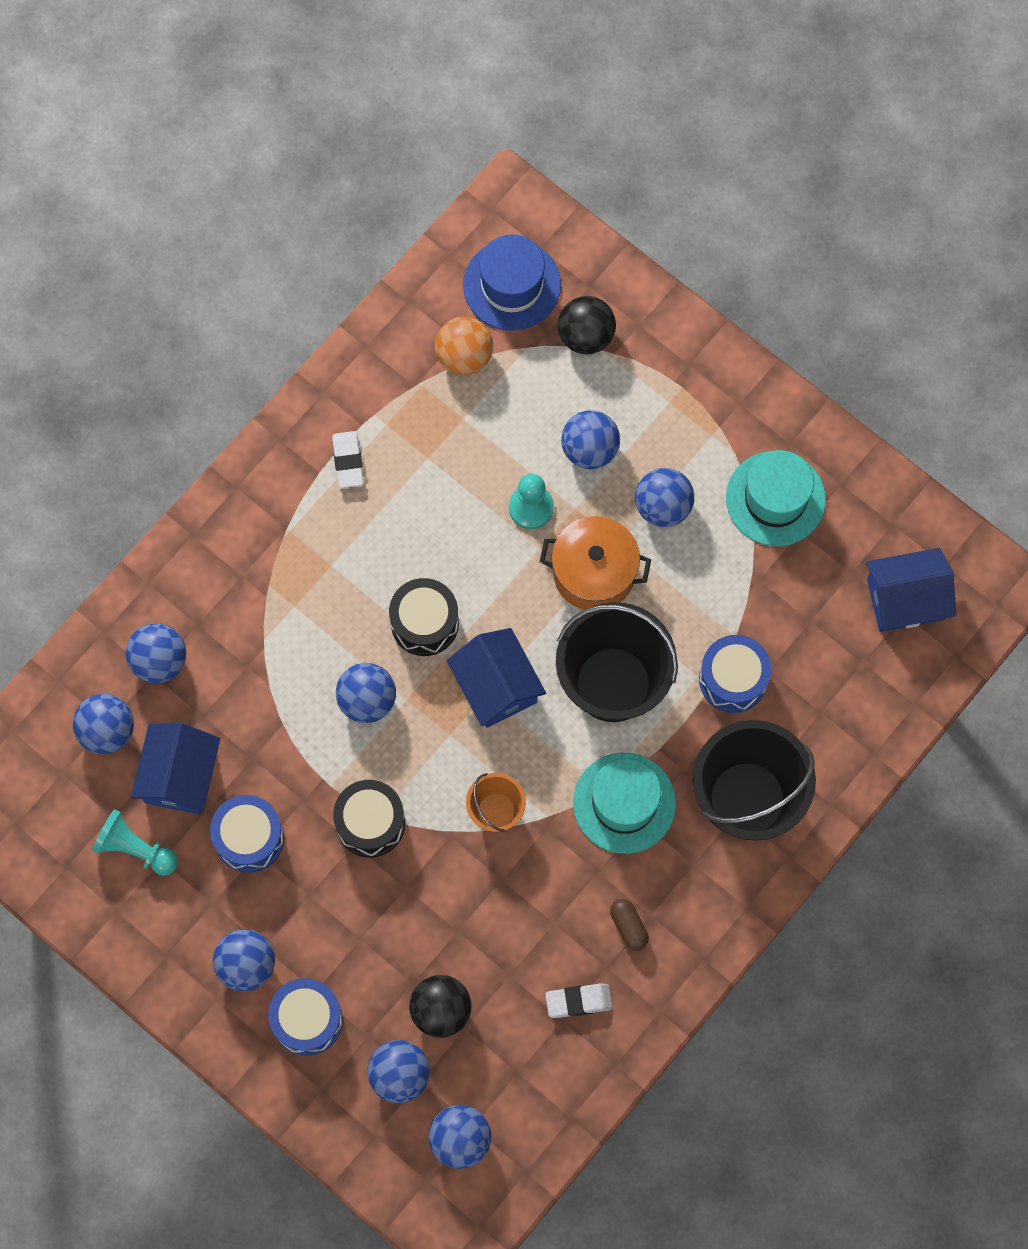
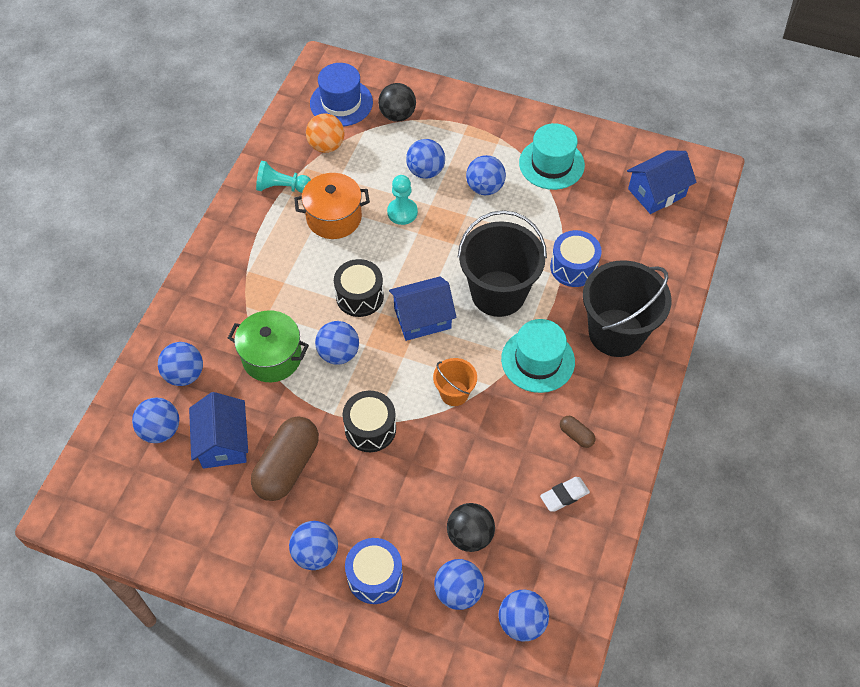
camera: 20 degrees left, 15 degrees down
turquoise pawn [92,809,178,876] -> turquoise pawn moved to [256,161,311,193]
blue drum [210,795,284,873] -> brown capsule [251,416,319,501]
white eraser [332,431,364,488] -> none
blue house [446,628,546,728] -> blue house turned 60 degrees counterclockwise [389,276,456,341]
orange pot [540,516,651,610] -> orange pot moved to [294,173,370,239]
none -> green pot [228,310,309,382]

